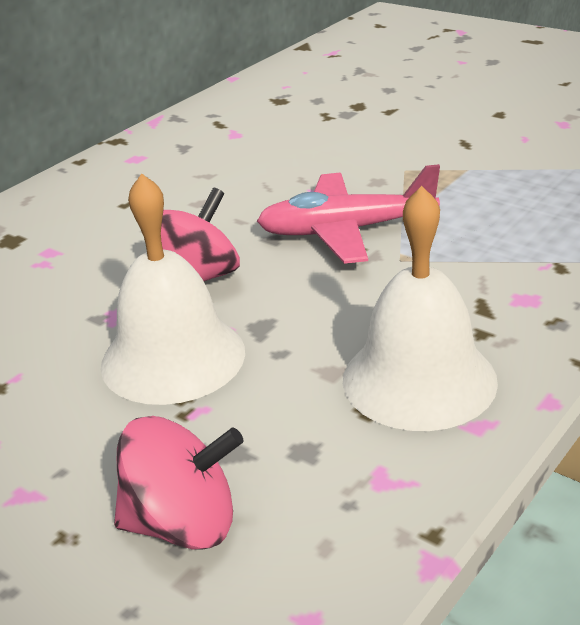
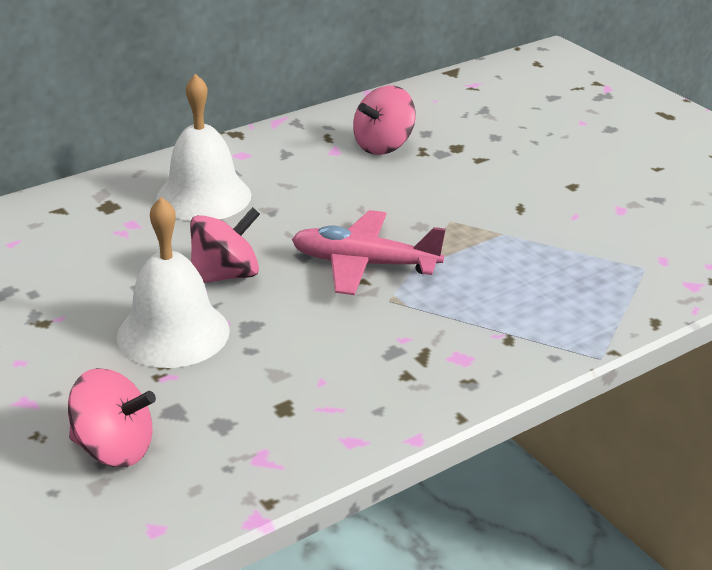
camera: 15 degrees right, 0 degrees up
white bell [343,186,498,431] -> white bell moved to [156,74,251,221]
none -> pink spinning top [353,86,416,155]

